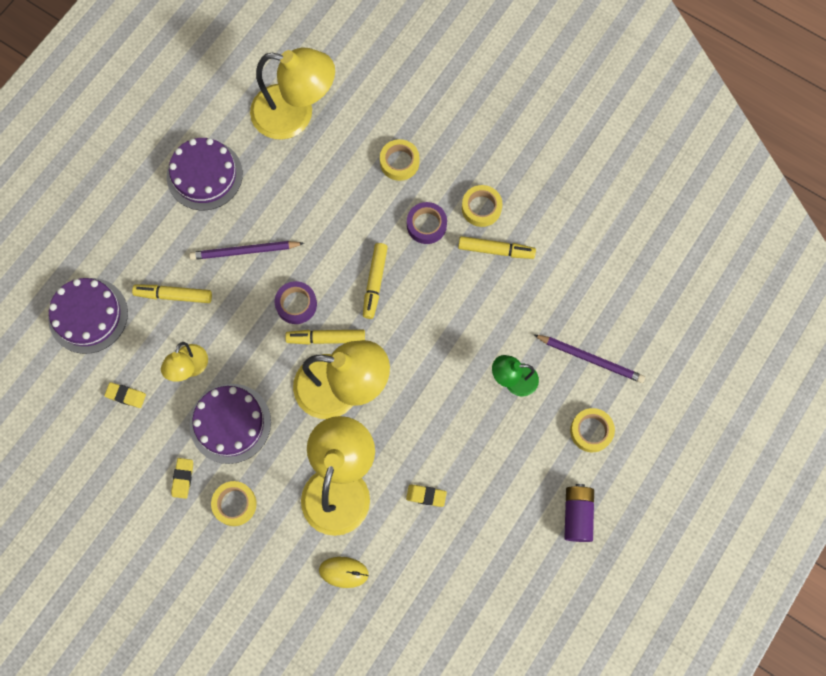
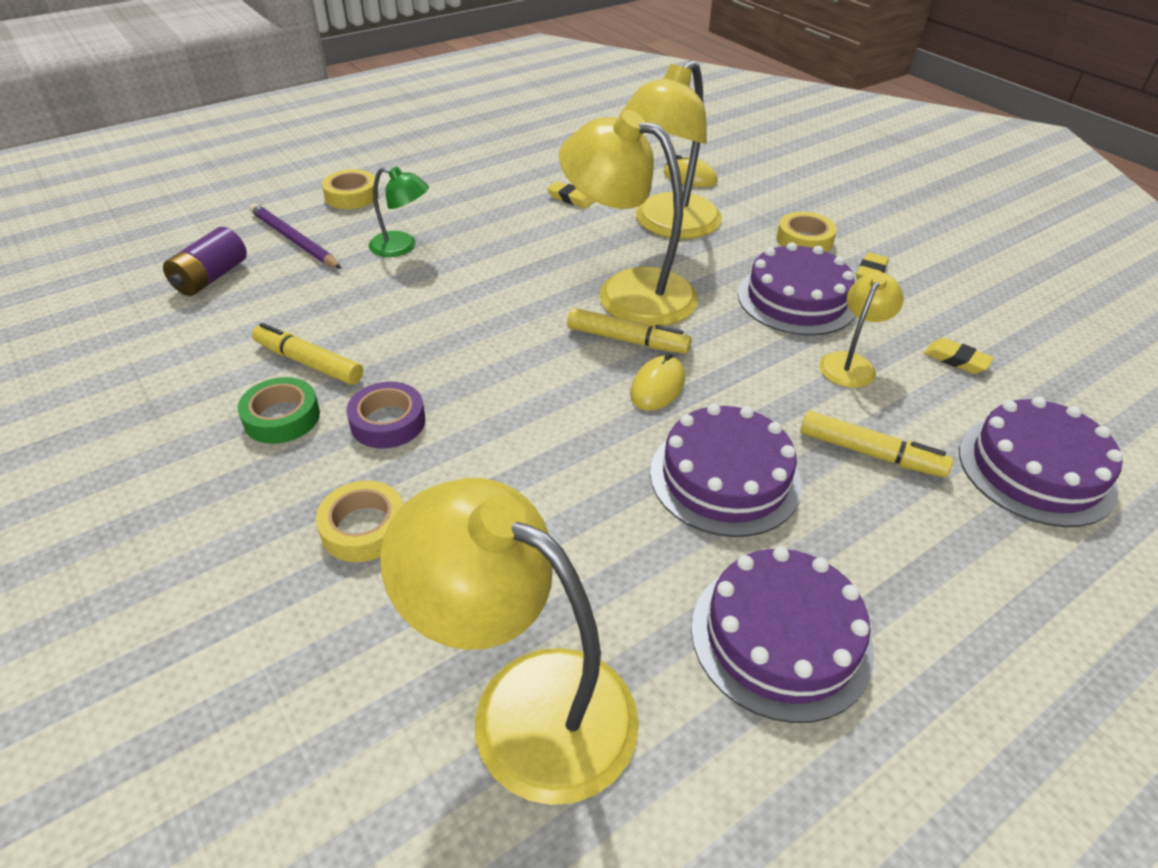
camera: 160 degrees left, 30 degrees down
purple pencil [189,241,304,260] -> purple cake [650,404,802,537]
purple tape [275,281,317,324] -> yellow mouse [630,353,685,411]
yellow marker [363,243,388,319] -> none
yellow tape [462,185,502,227] -> green tape [238,377,320,444]
purple battery [564,484,594,542] -> purple battery moved to [163,227,247,296]

